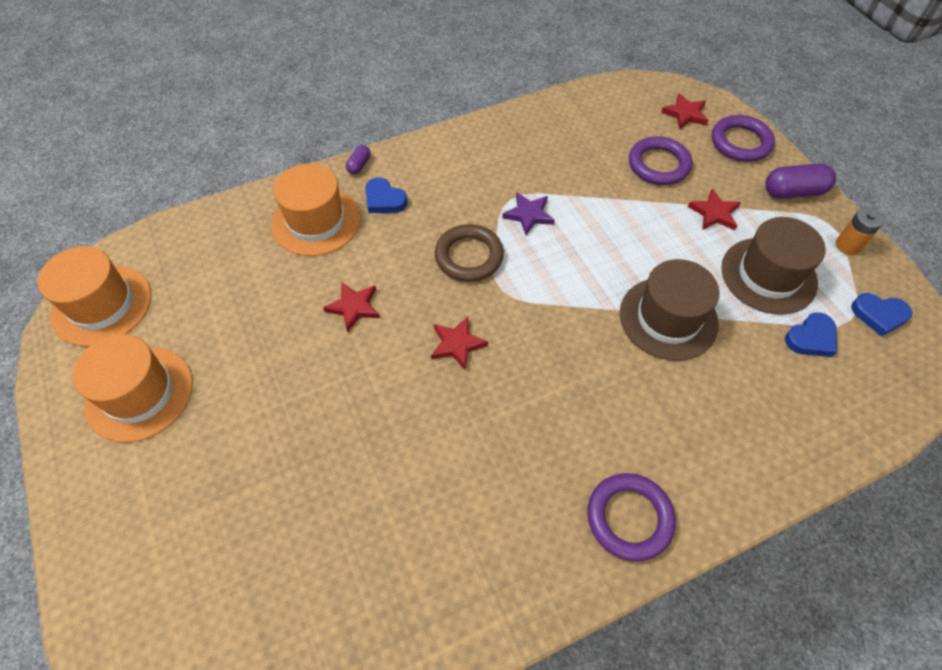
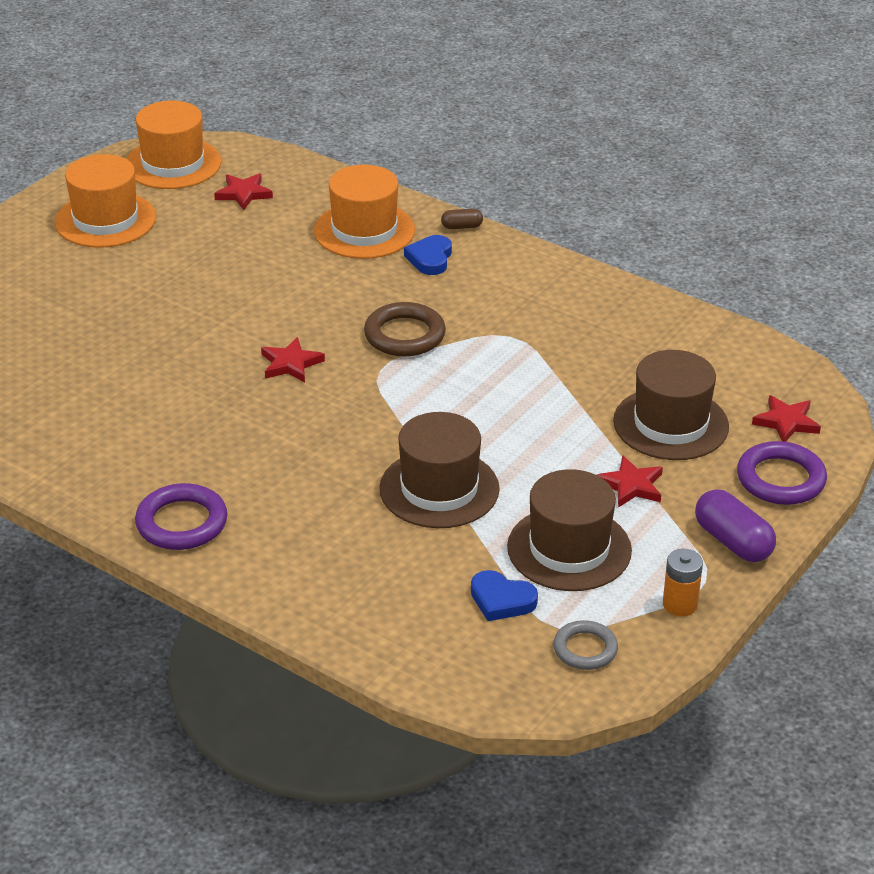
camera: 60 degrees right, 20 degrees down
red star [323,282,380,332] -> red star moved to [214,173,273,210]
purple capsule [346,145,371,174] -> brown capsule [441,209,483,229]
purple star [502,192,555,235] -> none
purple ring [629,136,693,185] -> brown hat [613,350,729,460]
blue heart [851,293,912,337] -> grey ring [553,620,618,670]

